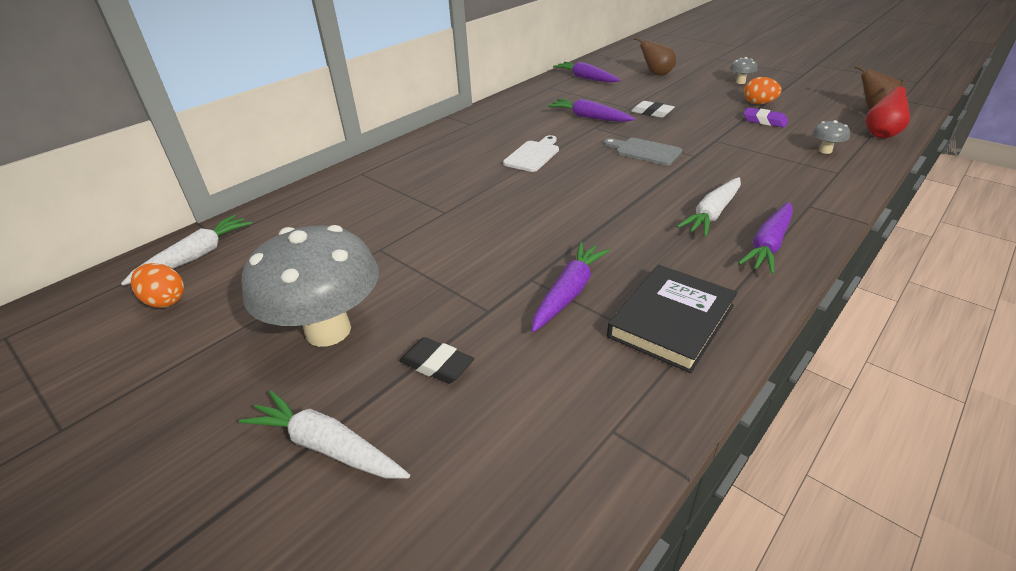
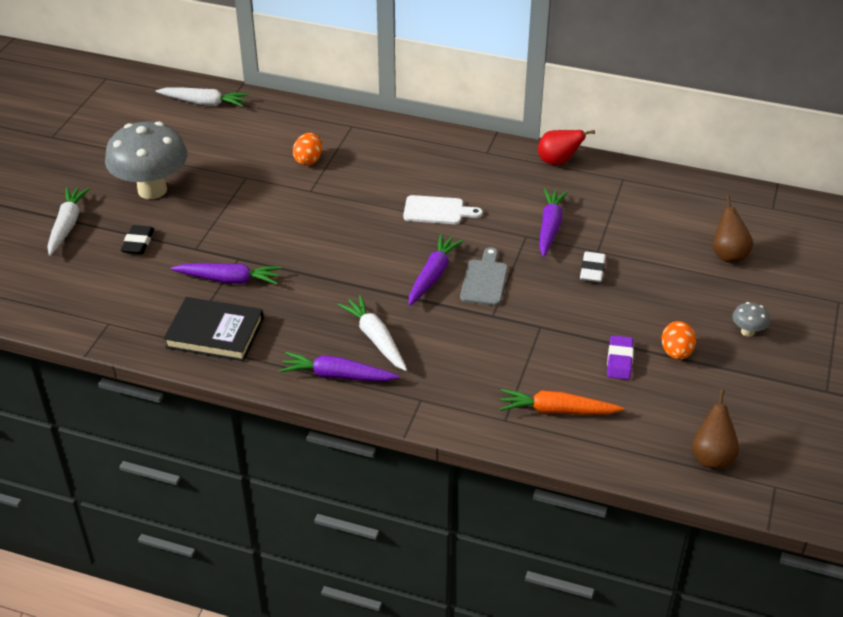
camera: 65 degrees right, 5 degrees up
orange egg [131,263,184,308] -> orange egg moved to [293,133,322,166]
purple carrot [553,62,620,83] -> purple carrot moved to [408,234,463,306]
white carrot [677,177,741,237] -> white carrot turned 45 degrees clockwise [338,295,407,371]
grey mushroom [812,120,850,154] -> orange carrot [500,389,624,415]
red pear [866,79,910,138] -> red pear moved to [538,130,595,166]

